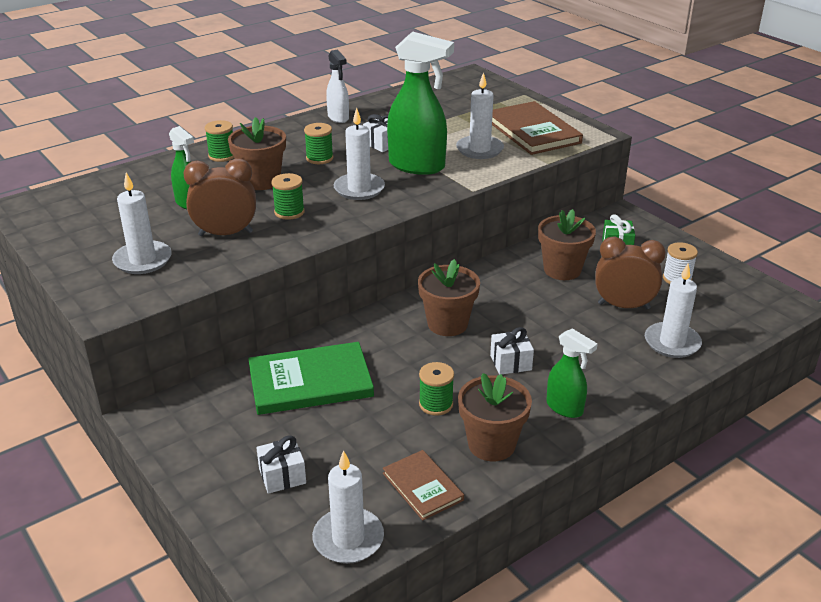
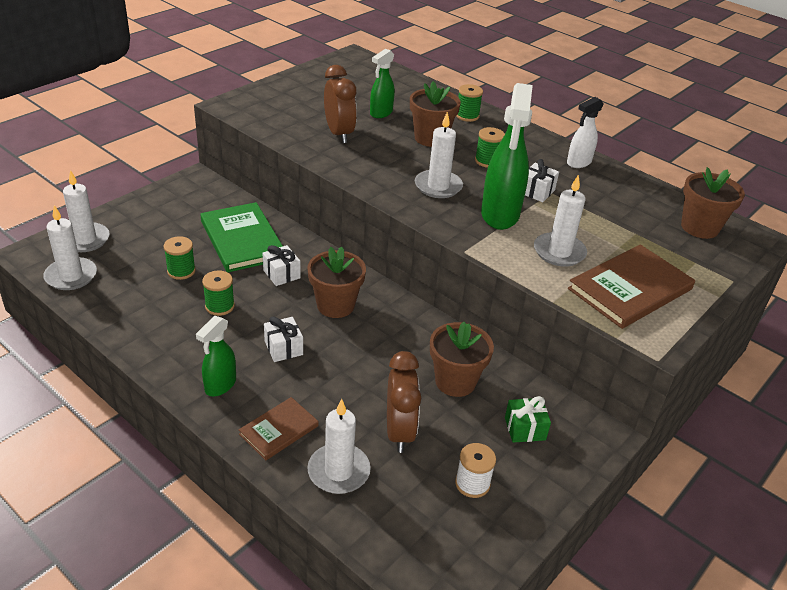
camera: 75 degrees right, 5 degrees up
white candle [112,173,172,274] -> white candle moved to [63,170,110,252]
white gift [256,435,306,494] -> white gift moved to [262,245,301,286]
green spool [271,173,305,220] -> green spool moved to [164,236,196,280]
brown book [383,450,464,521] -> brown book moved to [239,397,319,460]
brown flower pot [458,373,532,461] -> brown flower pot moved to [681,167,745,239]

